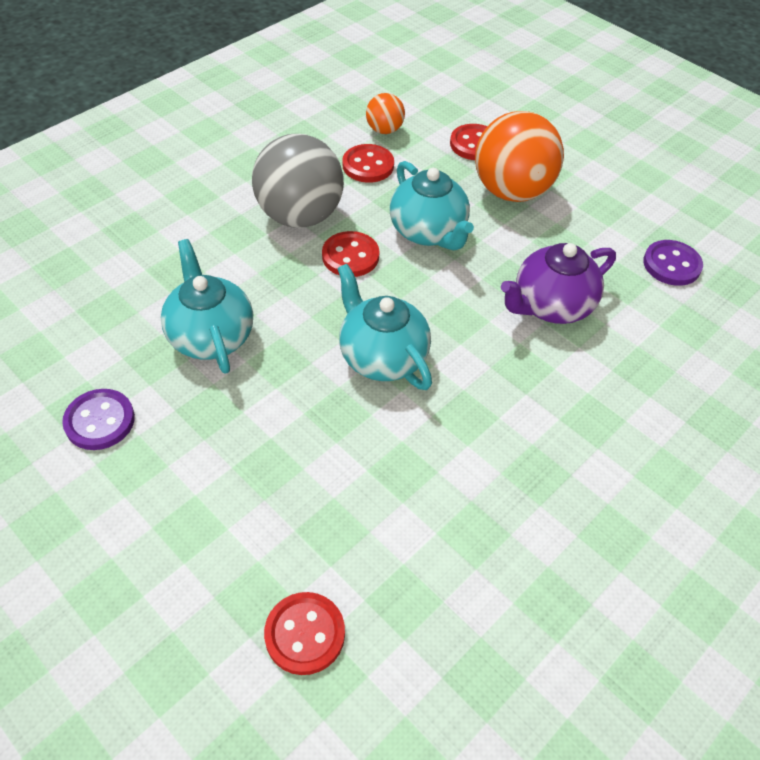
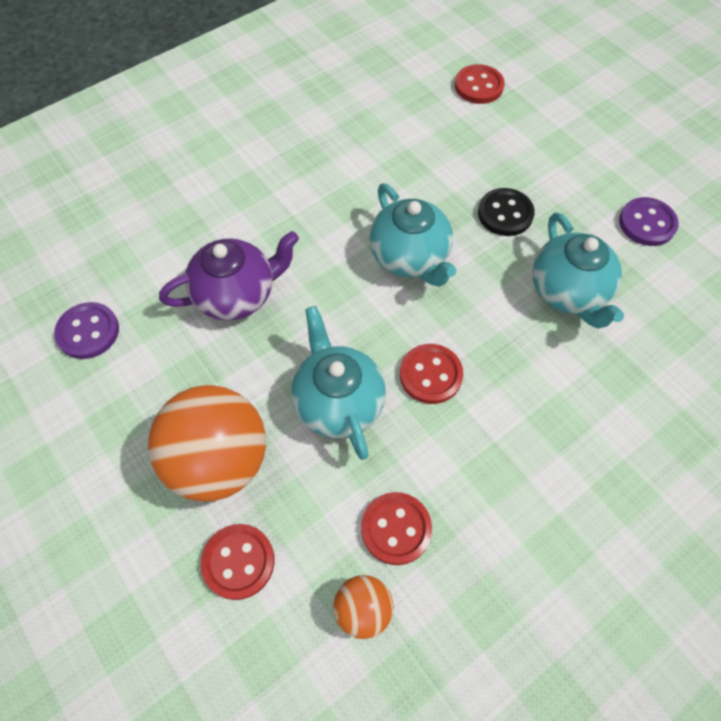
camera: 170 degrees left, 10 degrees up
grey ball [252,134,344,228] -> none
none -> black button [478,188,535,236]

